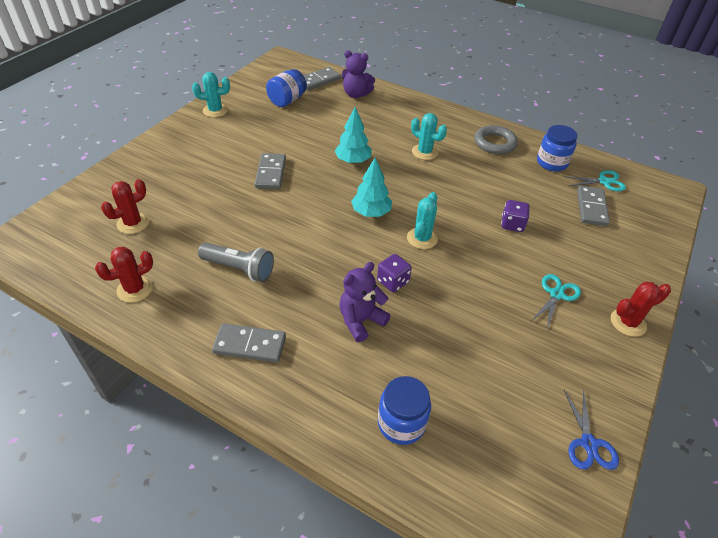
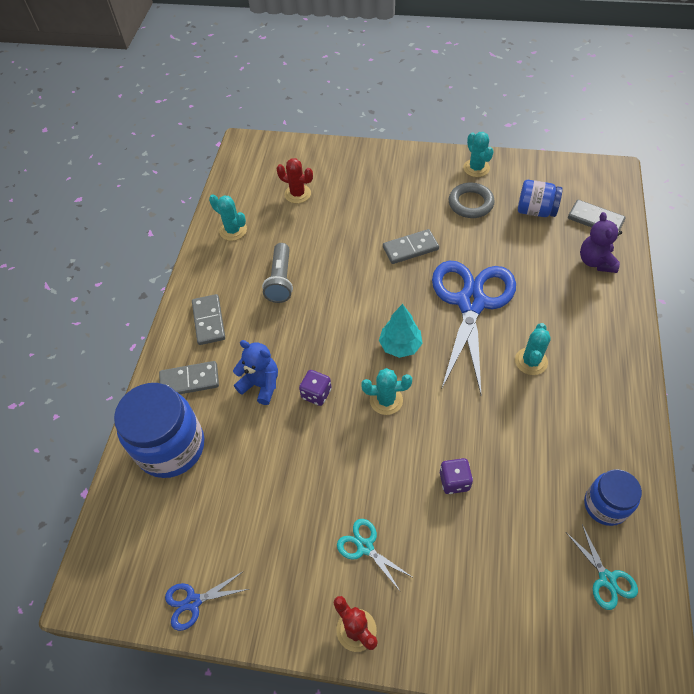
camera: 75 degrees right, 10 degrees up
red cactus [95,246,153,303] -> turquoise cactus [209,194,247,241]
turquoise tree [335,107,372,164] -> blue scissors [432,260,516,394]
purple teddy bear [339,262,391,342] -> blue teddy bear [233,340,278,405]
blue jar [378,376,431,445] -> blue jar [114,383,204,478], size x1.73
grey ring [475,125,518,154] -> grey ring moved to [449,183,495,218]
turquoise scissors [531,274,581,330] -> turquoise scissors turned 150 degrees counterclockwise [337,519,412,592]
grey domino [577,186,610,226] -> grey domino moved to [159,361,219,394]

